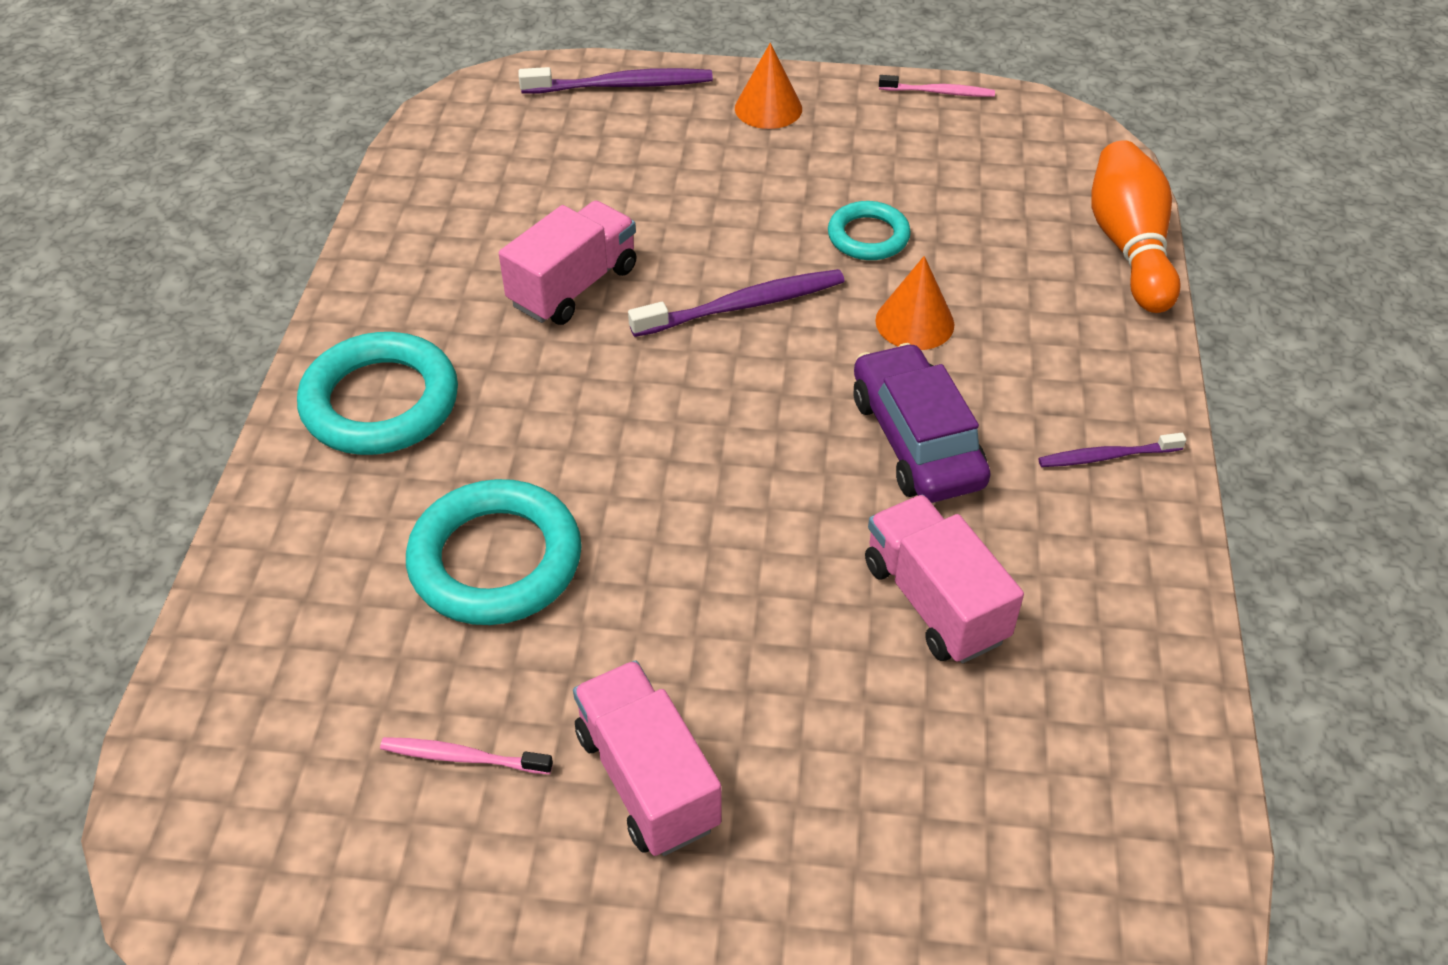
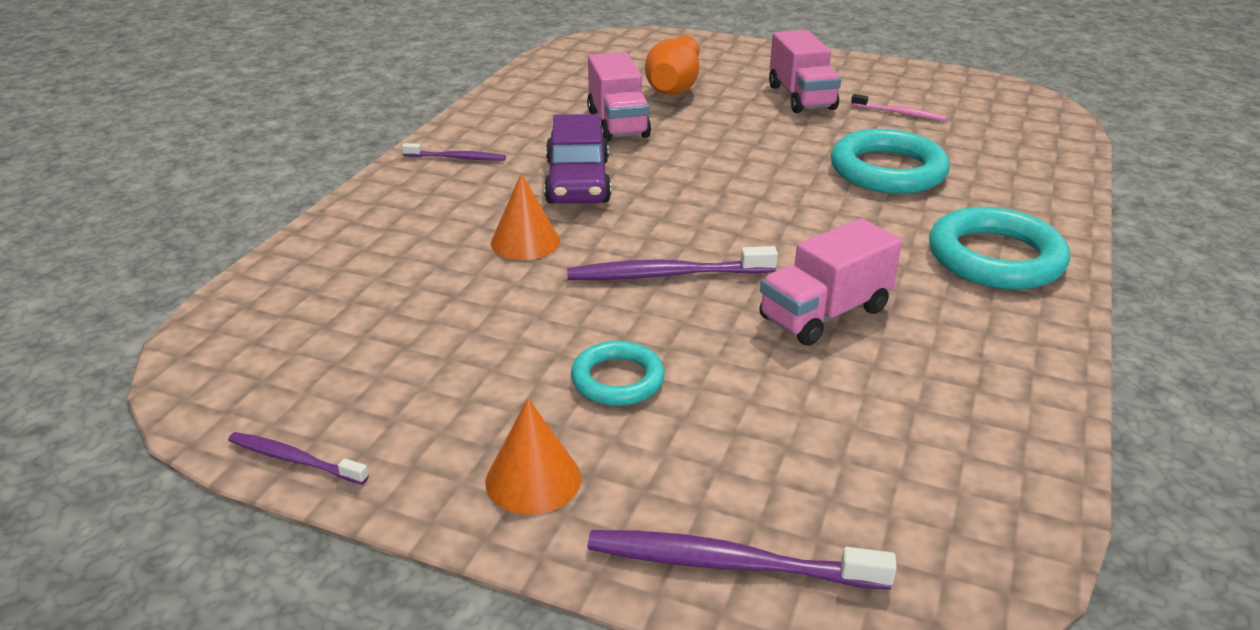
camera: 165 degrees left, 15 degrees down
turquoise ring [828,201,911,260] -> turquoise ring moved to [571,341,665,406]
pink toothbrush [879,75,995,97] -> purple toothbrush [228,432,369,485]
orange bowling pin [1091,140,1181,313] -> orange bowling pin moved to [645,35,700,95]

